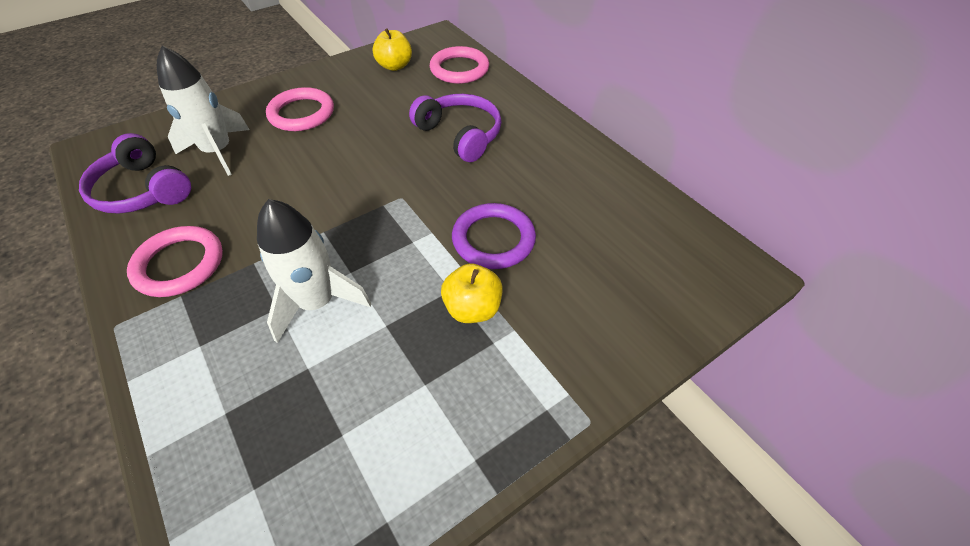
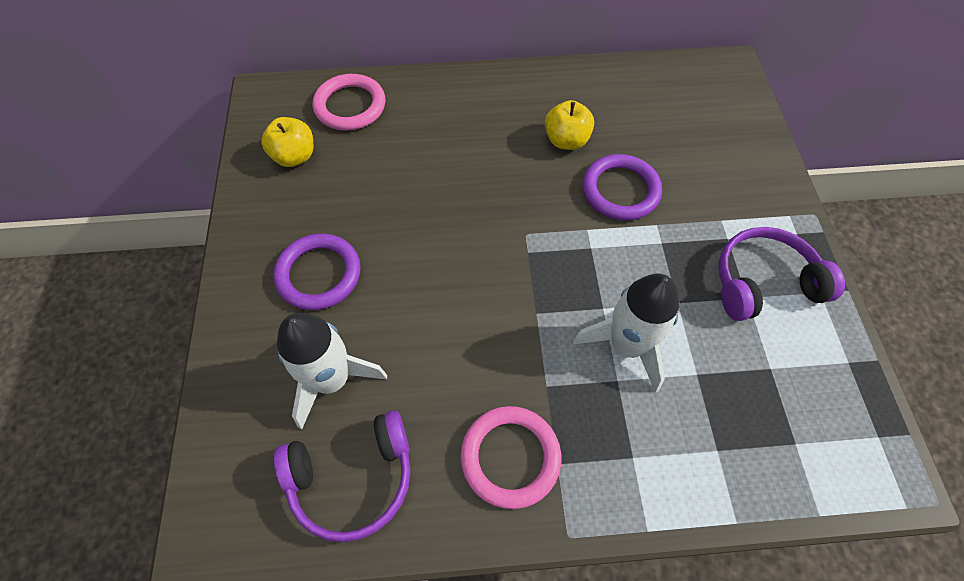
camera: 60 degrees left, 10 degrees up
pink ring [266,87,334,131] -> purple ring [273,234,360,310]
purple headphones [409,94,502,162] -> purple headphones moved to [718,227,845,321]
yellow apple [441,263,503,323] -> yellow apple moved to [545,100,594,150]

